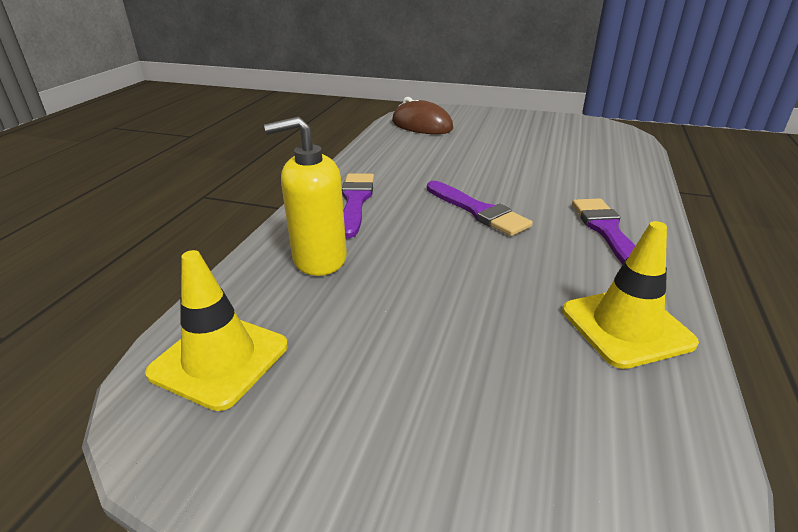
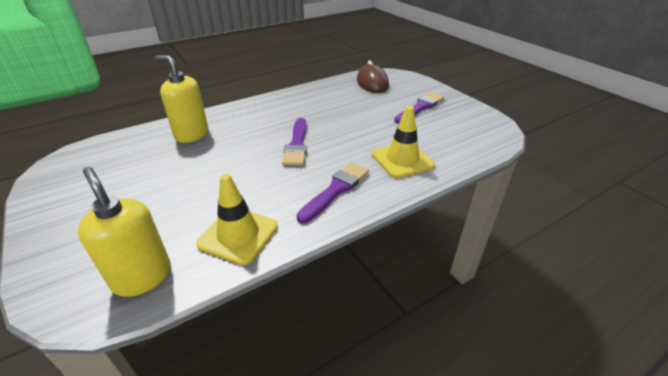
camera: 40 degrees right, 5 degrees up
yellow traffic cone [145,250,288,411] -> yellow traffic cone moved to [372,106,435,178]
purple brush [342,174,374,238] -> purple brush moved to [394,92,444,124]
none -> yellow soap dispenser [77,167,171,297]

